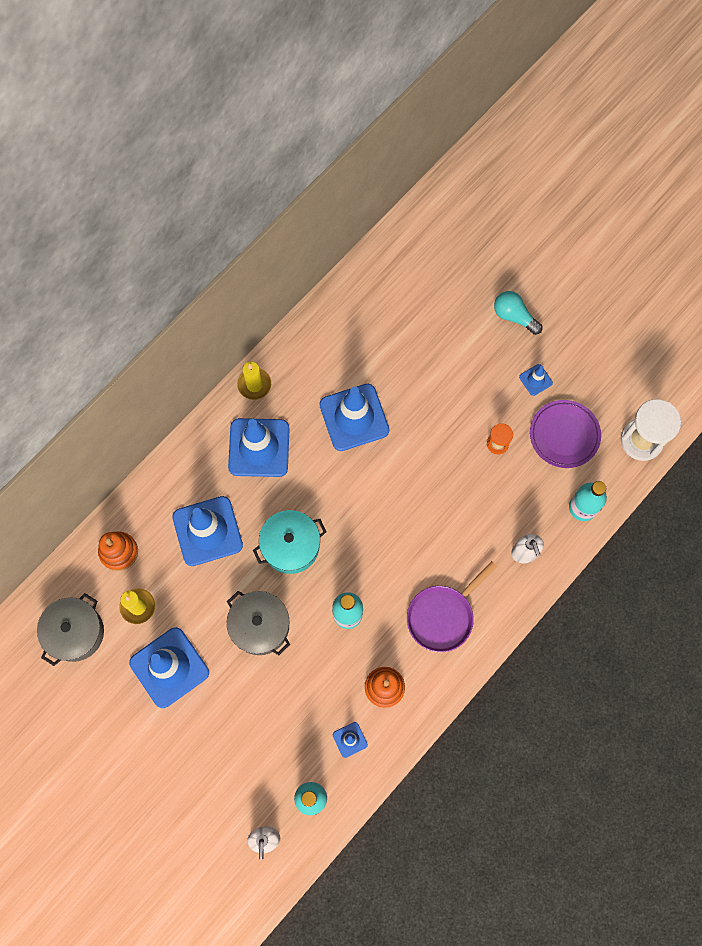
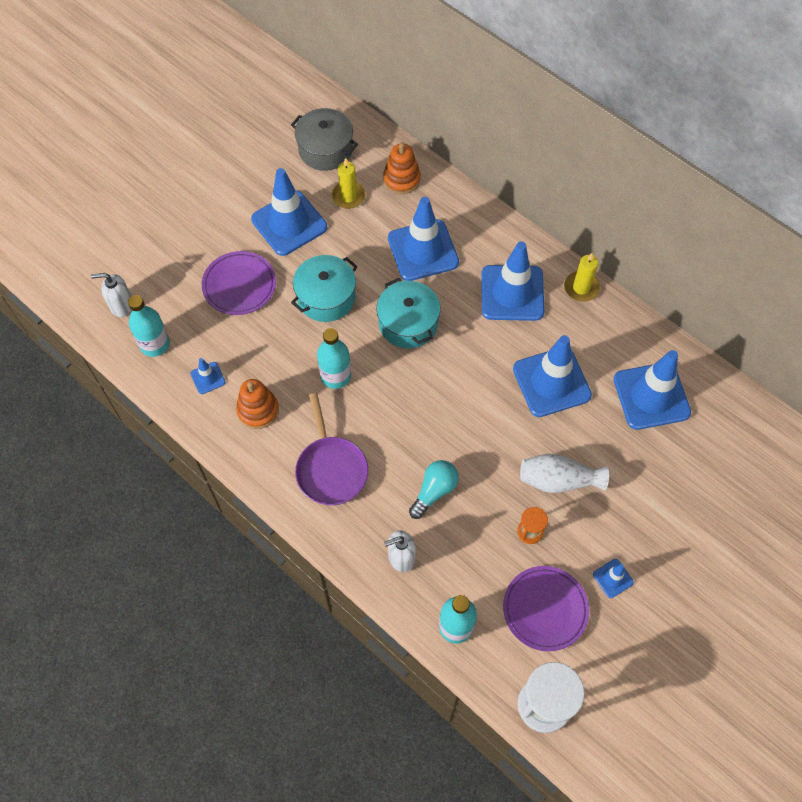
camera: 90 degrees right, 10 degrees down
grey pot [227,591,290,655] -> turquoise pot [291,255,358,322]
purple pan [407,561,497,652] -> purple pan turned 150 degrees counterclockwise [295,393,368,505]
turquoise light bulb [494,291,542,335] -> turquoise light bulb moved to [409,460,458,519]
none -> purple plate [202,251,276,315]
none -> white vase [520,454,609,493]
none -> blue traffic cone [613,350,691,430]

